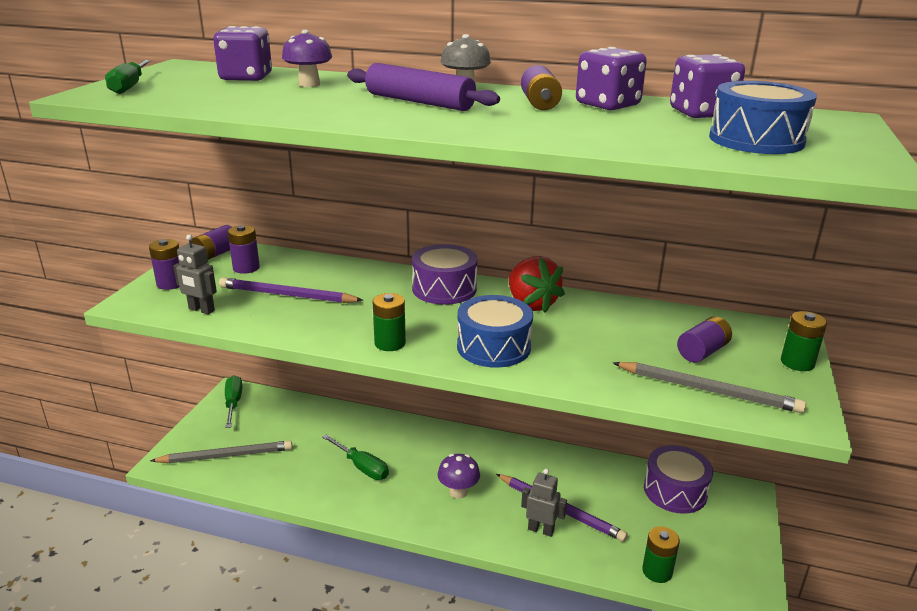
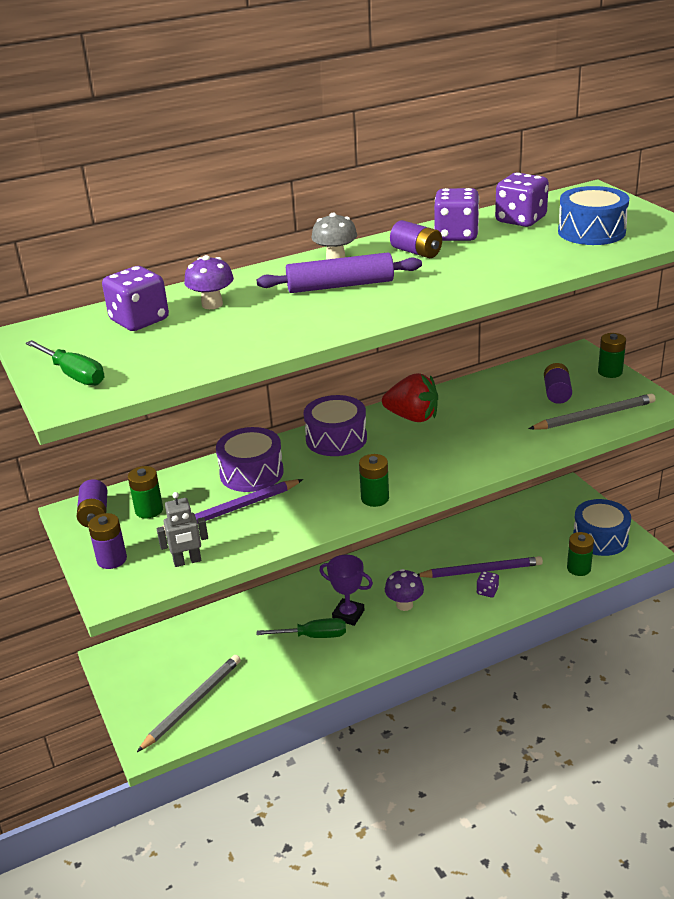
camera: 40 degrees left, 5 degrees up
green screwdriver [225,375,242,428] -> none
purple battery [228,225,260,274] -> green battery [128,466,163,519]
blue drum [457,295,533,368] -> blue drum moved to [573,499,631,556]
grey robot [521,469,567,537] -> purple dice [477,571,499,598]
purple drum [644,445,713,514] -> purple drum moved to [216,427,284,492]
none -> purple trophy [319,555,373,626]

